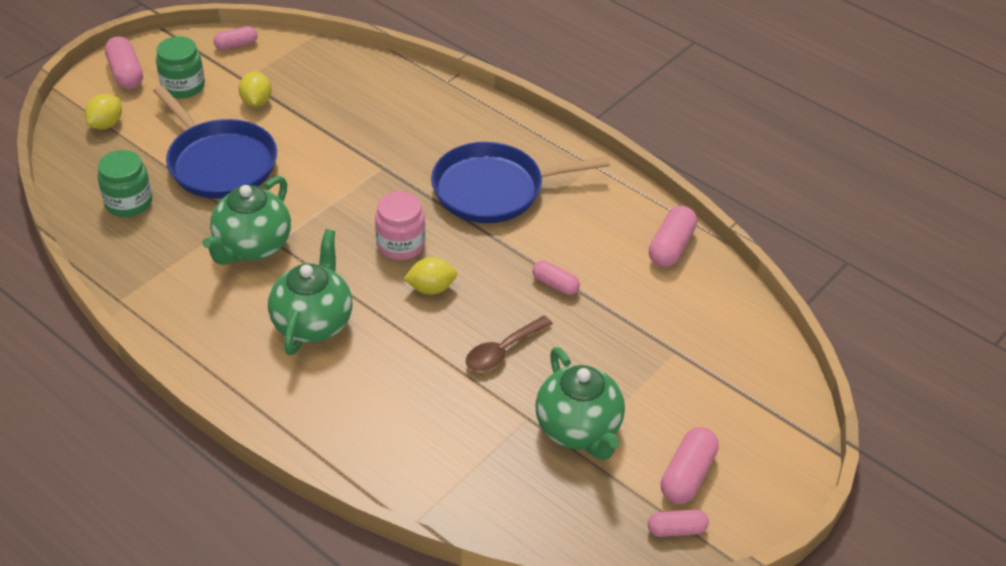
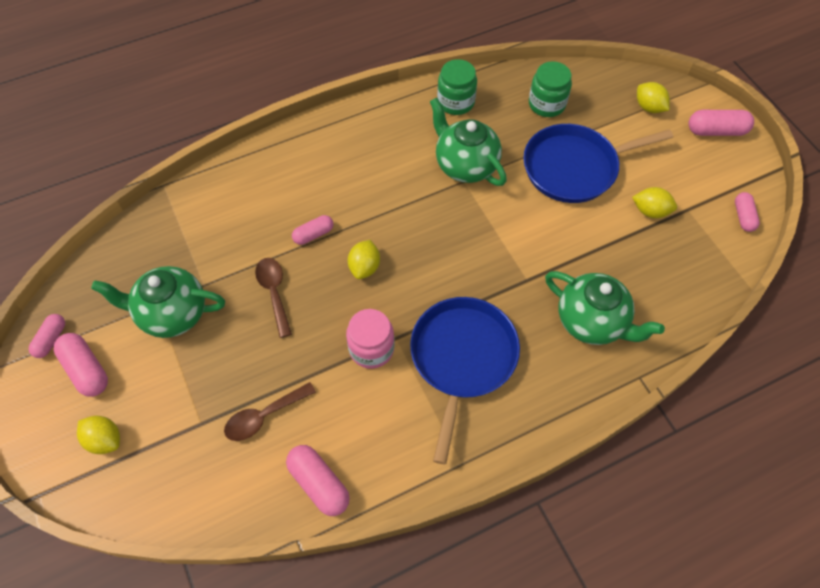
camera: 115 degrees right, 15 degrees up
green jar [156,36,205,99] -> green jar moved to [437,59,477,115]
green teapot [268,229,352,355] -> green teapot moved to [545,271,665,345]
pink jar [375,191,425,260] -> pink jar moved to [346,309,395,369]
pink capsule [532,261,580,295] -> pink capsule moved to [292,215,333,245]
none -> yellow lemon [77,416,120,454]
none -> brown spoon [224,382,316,441]

